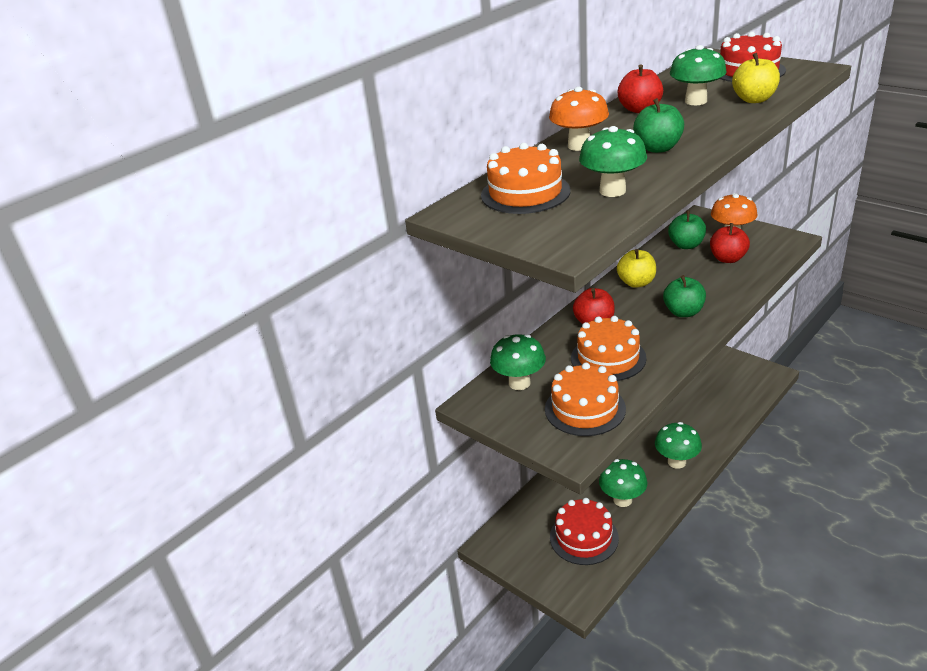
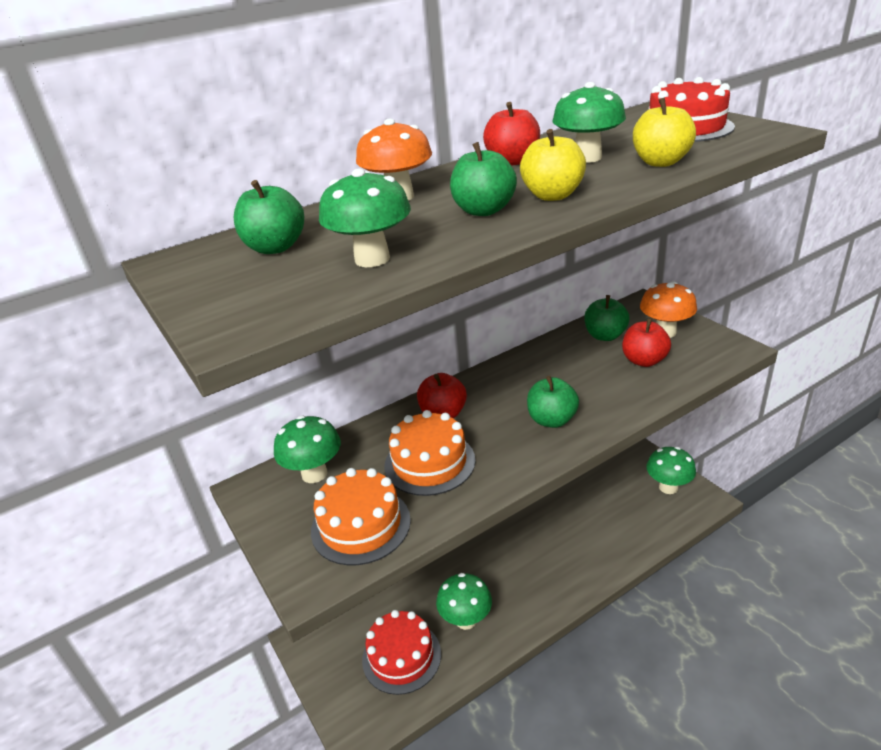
camera: 15 degrees right, 0 degrees up
orange cake [481,143,571,214] -> green apple [233,180,304,254]
yellow apple [617,249,656,288] -> yellow apple moved to [520,129,586,201]
green mushroom [655,422,702,469] -> green mushroom moved to [646,447,696,494]

